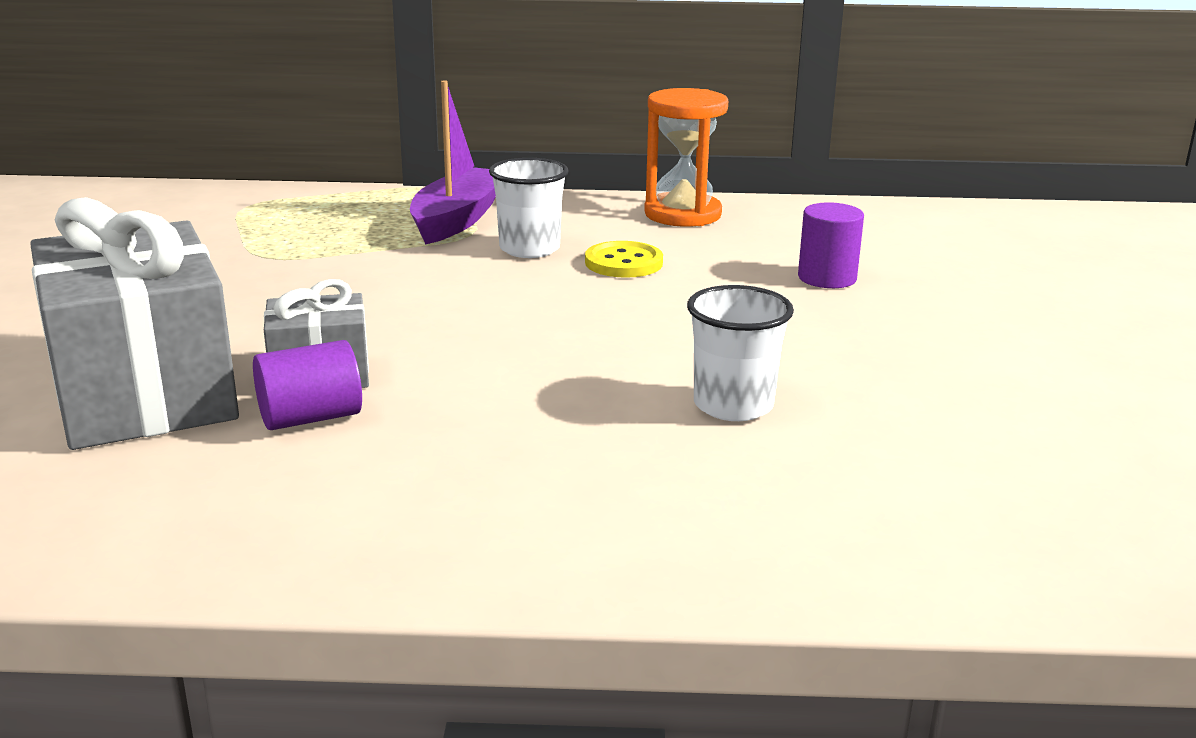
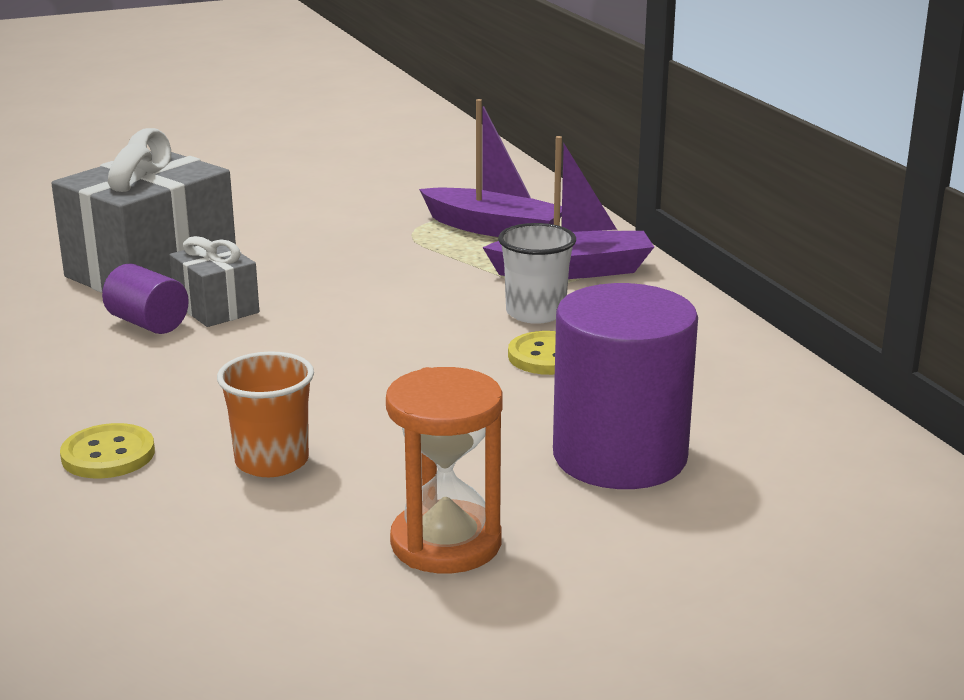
camera: 65 degrees right, 0 degrees up
orange hourglass [644,88,728,227] -> orange hourglass moved to [386,367,503,573]
white cup [687,285,794,421] -> orange cup [217,351,314,477]
purple cylinder [798,202,864,288] -> purple cylinder [553,283,698,489], size x2.02
none -> yellow button [60,423,155,478]
none -> purple boat [419,99,562,237]

